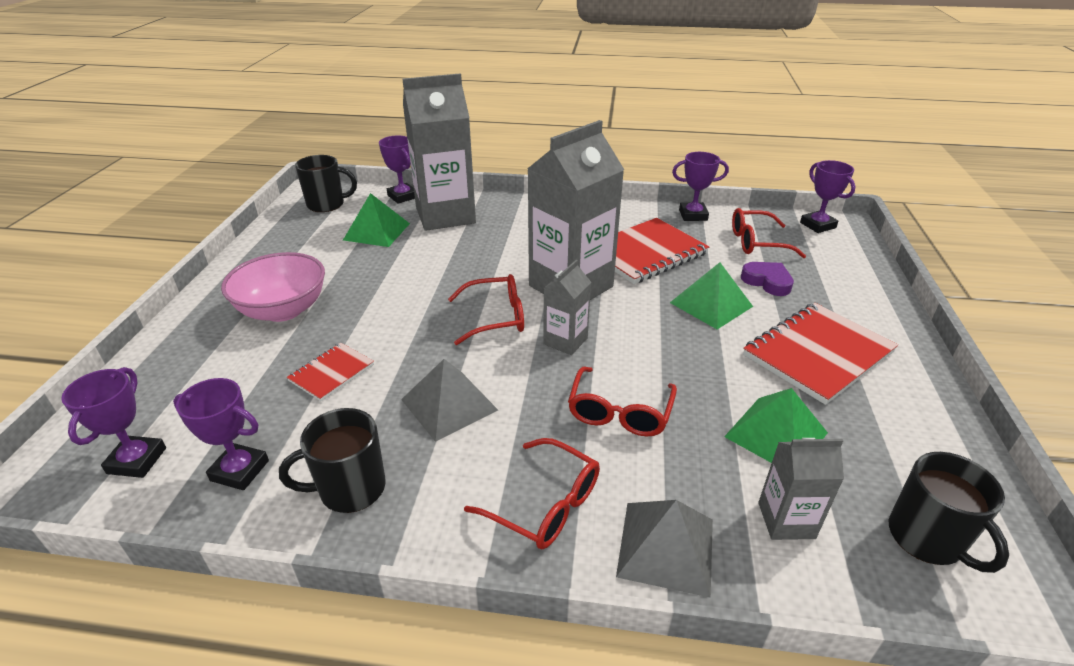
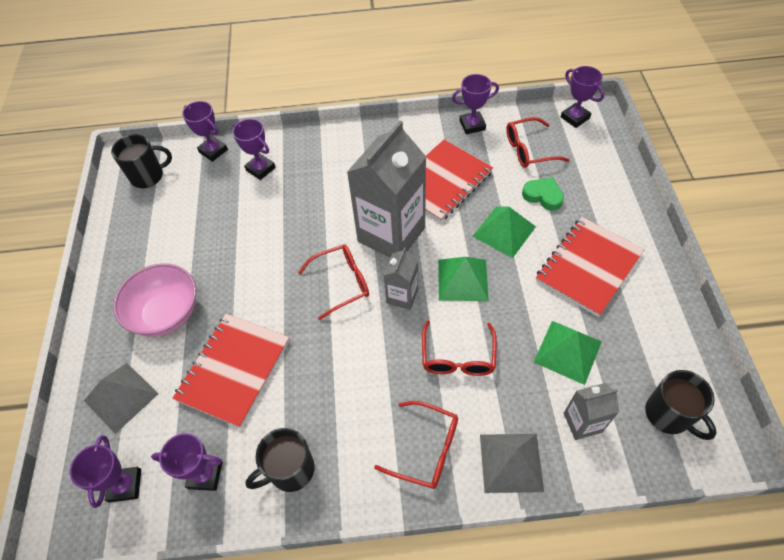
camera: 10 degrees left, 20 degrees up
red notebook [287,343,374,401] -> red notebook [172,314,290,428], size x1.91
green pyramid [343,193,410,247] -> green pyramid moved to [438,257,489,301]
grey pyramid [401,359,498,442] -> grey pyramid moved to [84,363,159,434]
grey carton [402,73,476,231] -> purple trophy [232,119,276,180]
purple heart [741,262,794,296] -> green heart [522,177,564,211]

